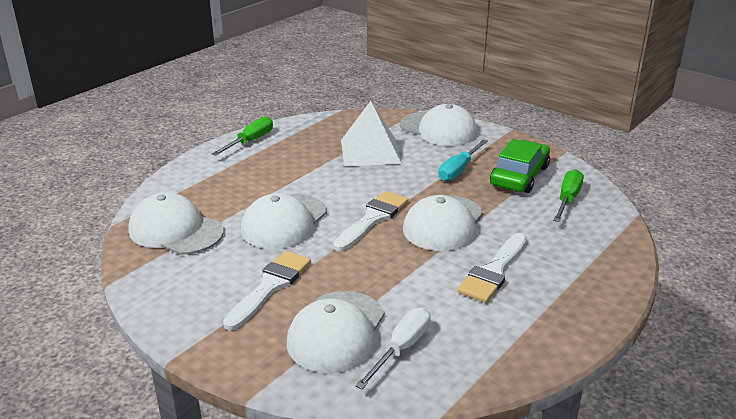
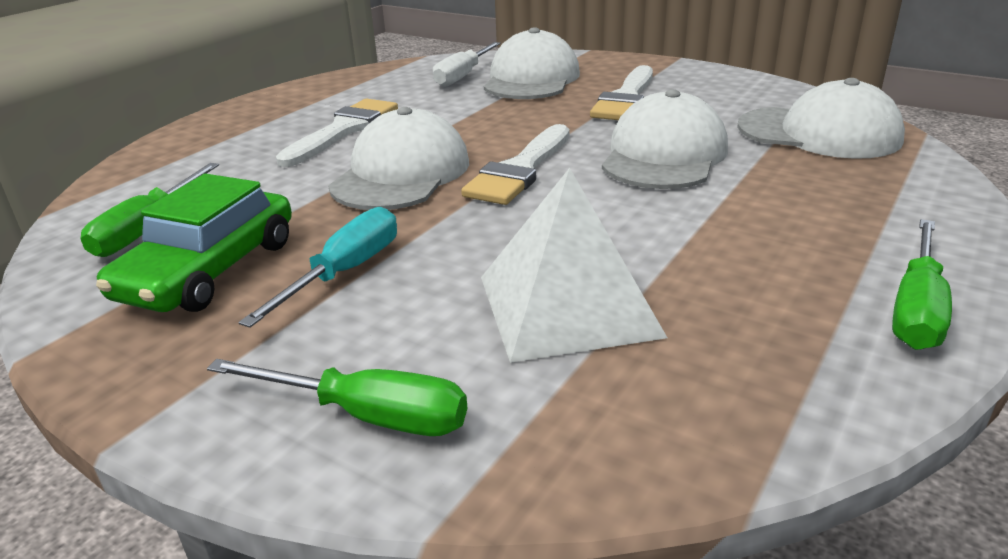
camera: 175 degrees right, 0 degrees up
white cap [400,104,477,146] -> green screwdriver [207,359,467,436]

